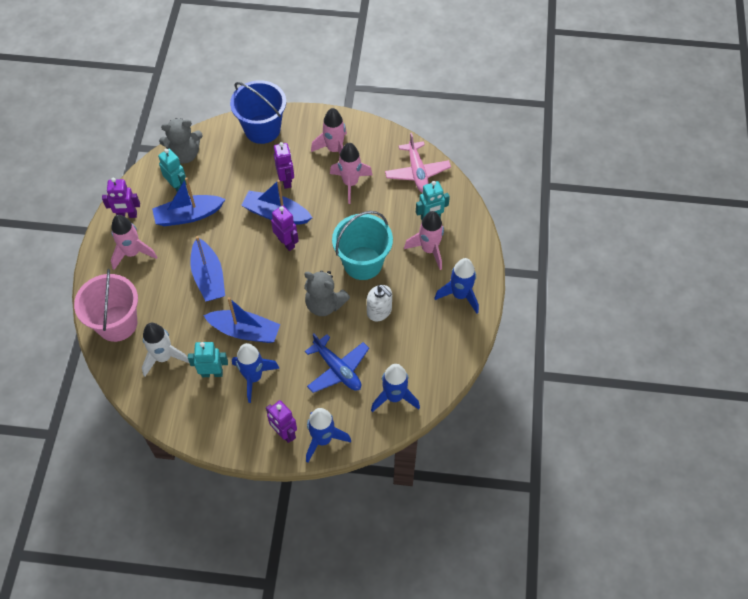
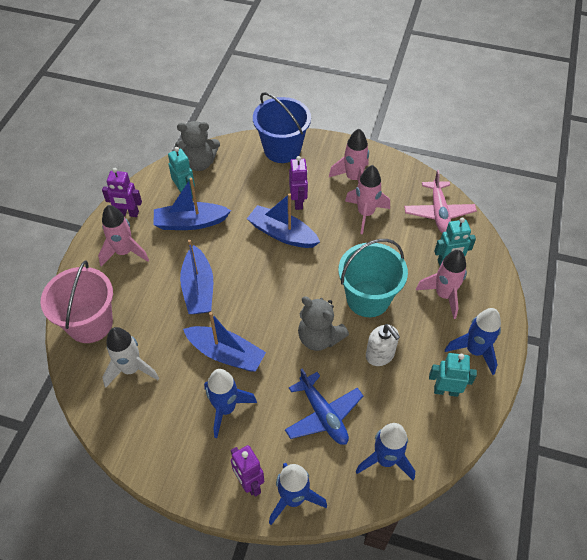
camera: 10 degrees right, 5 degrees down
turquoise robot [188,342,228,377] -> turquoise robot moved to [429,353,477,397]
purple robot [271,206,299,251] -> none

